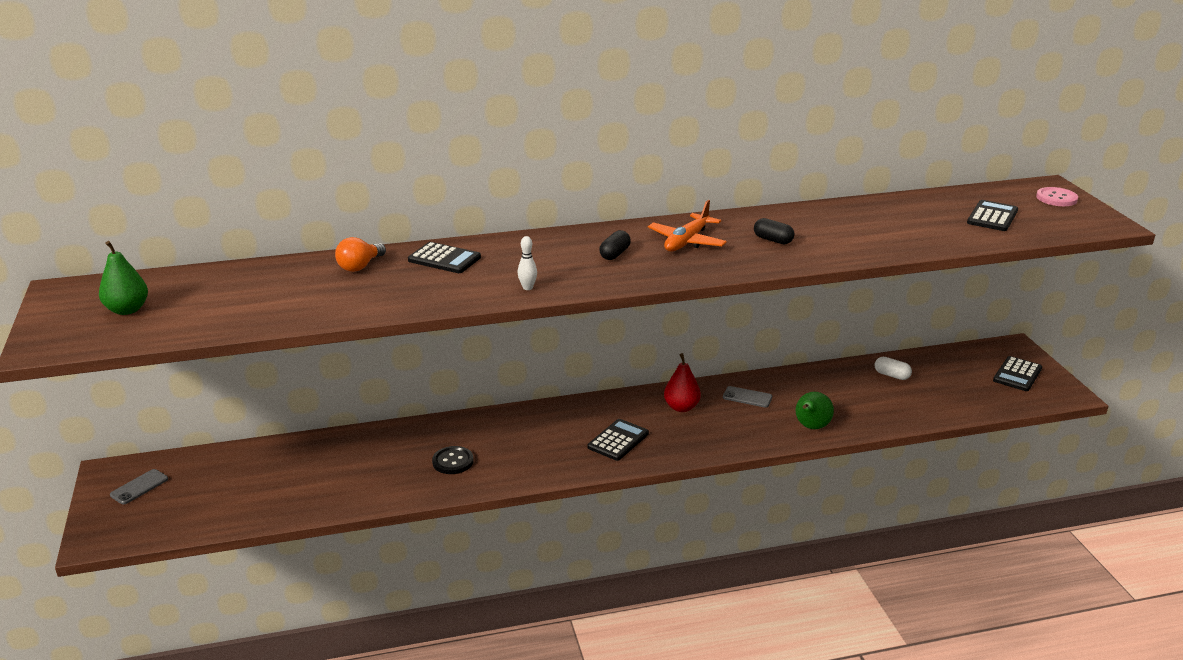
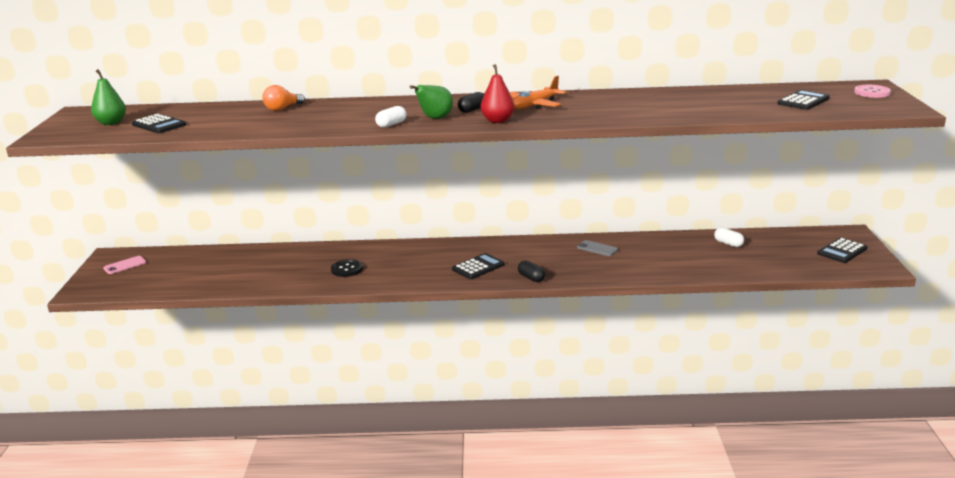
camera: 15 degrees right, 5 degrees down
grey phone [110,469,168,504] -> pink phone [103,256,146,274]
black calculator [408,242,481,273] -> black calculator moved to [132,114,186,133]
white bowling pin [518,236,537,290] -> white capsule [375,106,406,128]
red pear [664,353,701,412] -> red pear moved to [481,64,515,123]
black capsule [754,218,794,244] -> black capsule moved to [518,260,545,282]
green pear [796,392,834,429] -> green pear moved to [410,85,453,119]

